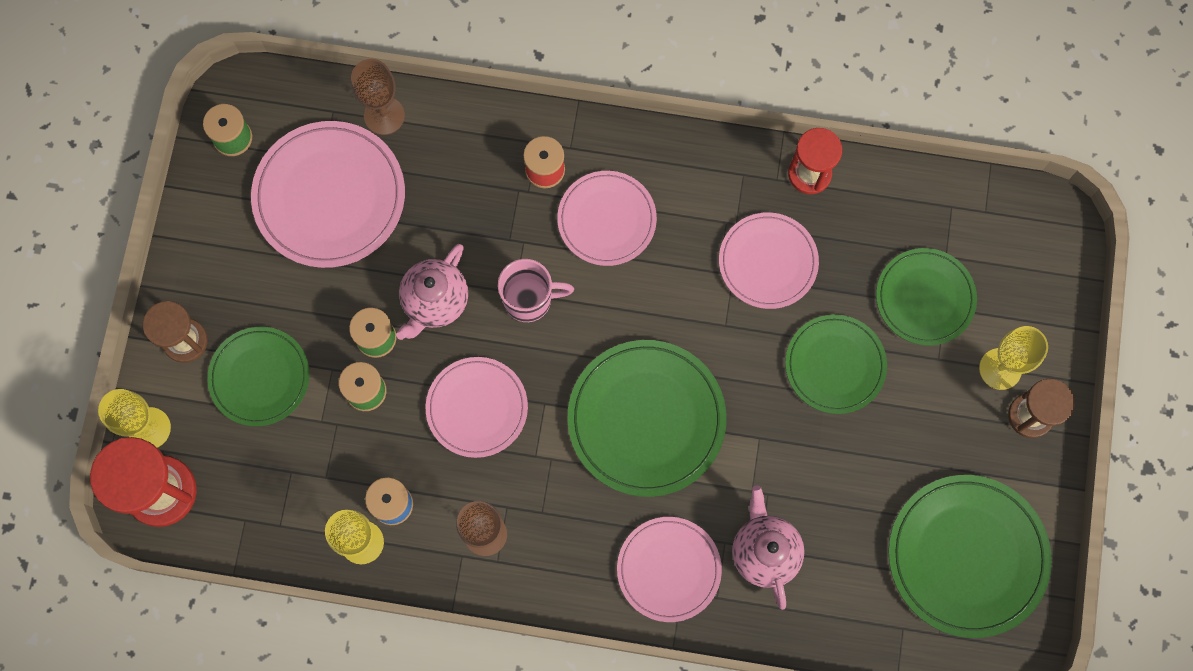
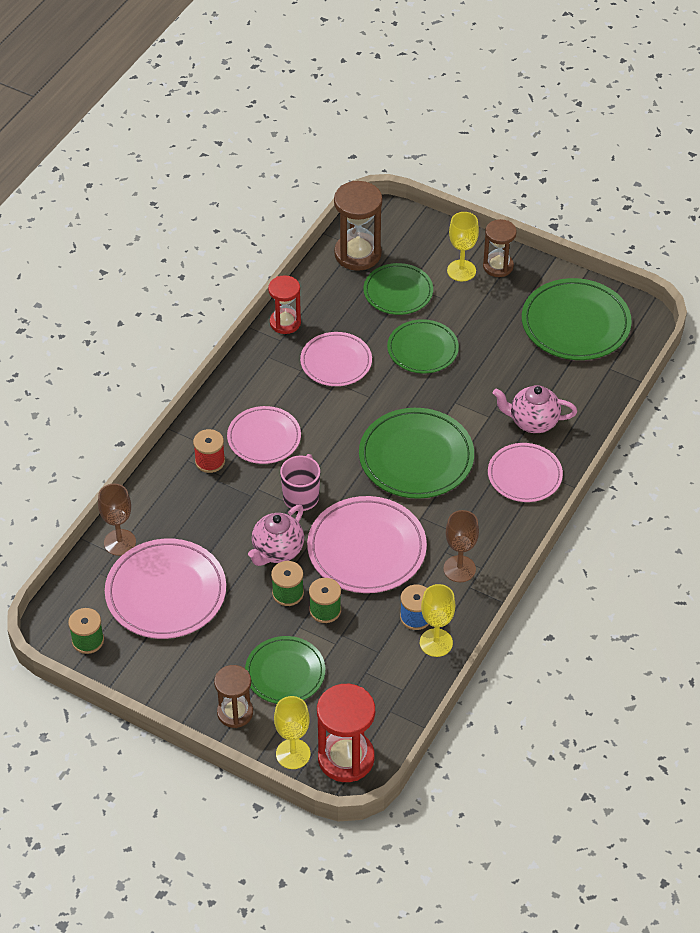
camera: 70 degrees left, 25 degrees down
pink teapot [396,244,468,340] -> pink teapot turned 75 degrees clockwise [248,505,304,566]
pink plate [426,357,528,458] -> pink plate [307,496,427,593], size x1.55
none -> brown hourglass [334,181,383,271]

